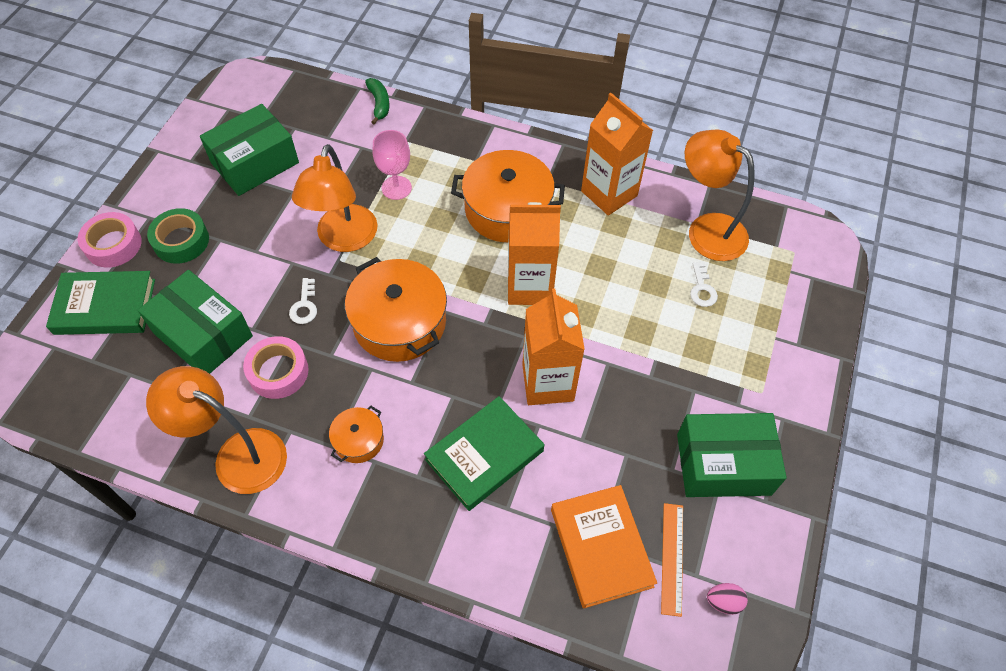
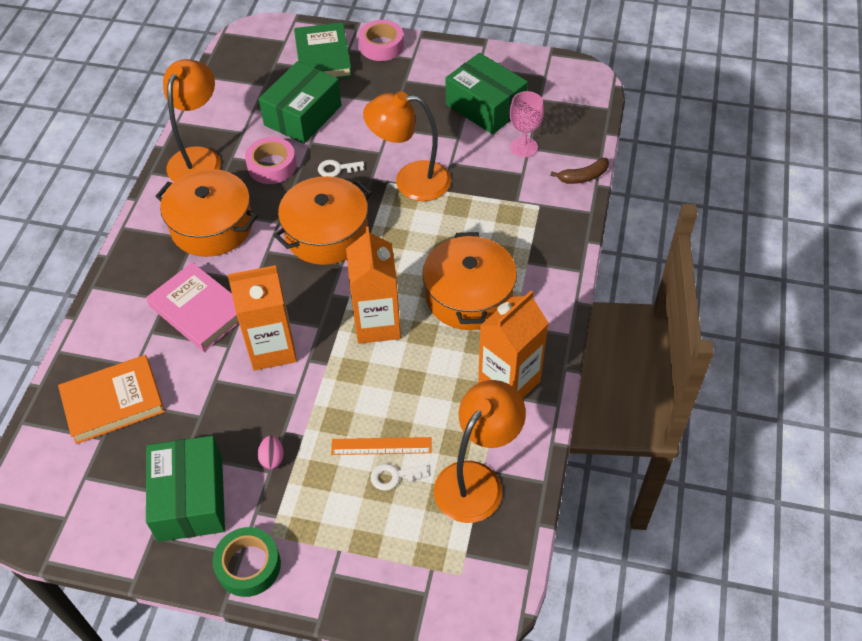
camera: 85 degrees right, 5 degrees down
green tape [147,208,209,264] -> green tape moved to [213,527,281,597]
orange pot [329,406,384,463] -> orange pot [155,169,258,257], size x2.01
green banana [365,78,389,125] -> brown banana [551,158,609,184]
pink goblet [372,130,412,200] -> pink goblet moved to [510,91,544,157]
green book [424,396,544,511] -> pink book [146,262,239,352]
orange ruler [661,503,683,617] -> orange ruler moved to [331,437,432,455]
pink egg [707,583,748,615] -> pink egg moved to [257,435,284,470]

